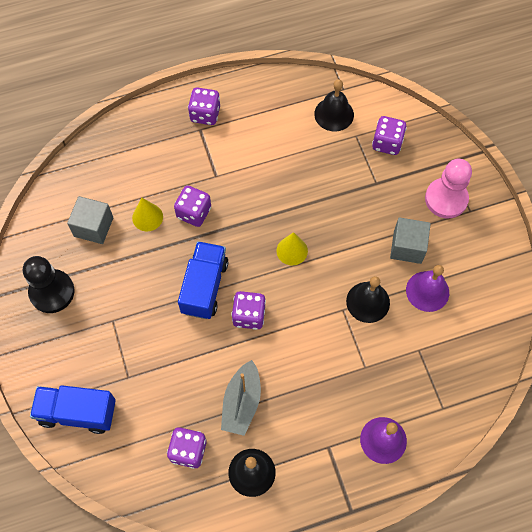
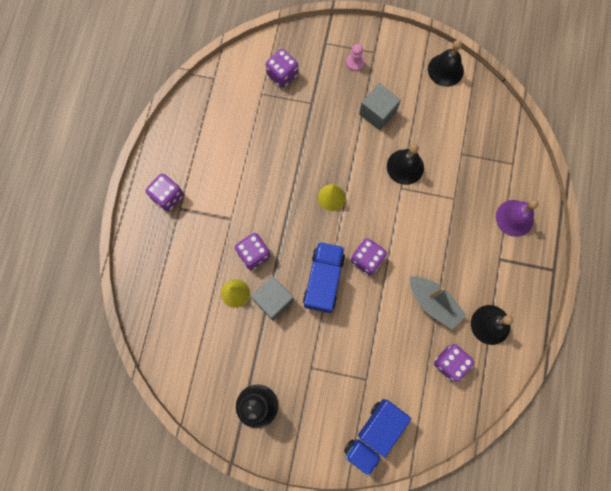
camera: 60 degrees left, 10 degrees up
grey cube [67,196,113,244] -> grey cube moved to [251,276,294,321]
blue truck [178,241,228,319] -> blue truck turned 60 degrees clockwise [303,242,345,313]
black bell [314,79,354,131] -> black bell moved to [428,40,464,87]
purple bell [406,265,449,312] -> none
pink pawn [425,159,472,218] -> pink pawn [346,44,365,71], size x0.50

